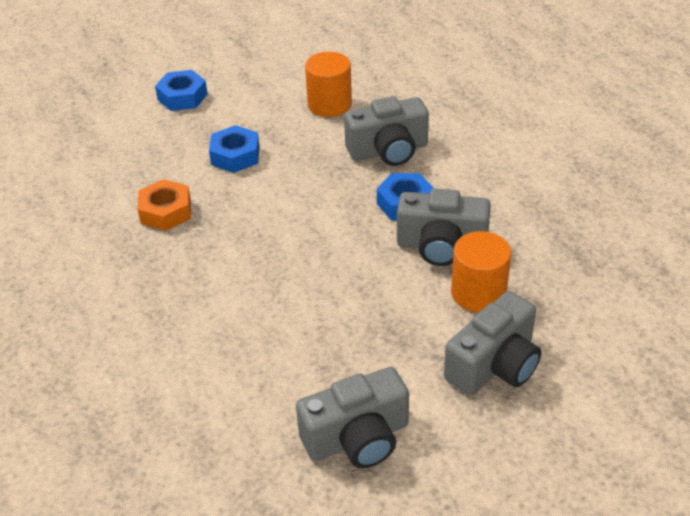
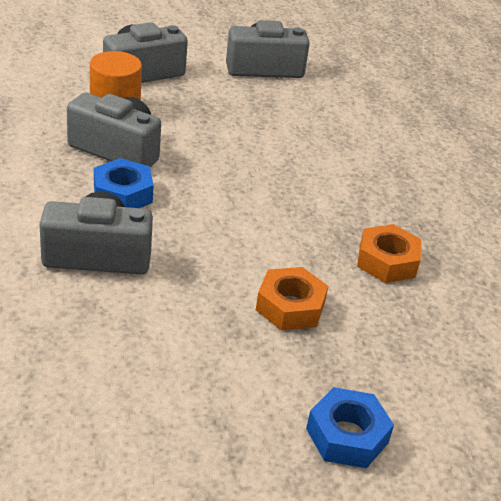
camera: 170 degrees left, 5 degrees down
blue nut [209,125,260,173] -> orange nut [256,267,328,331]
orange cylinder [305,52,352,117] -> none

